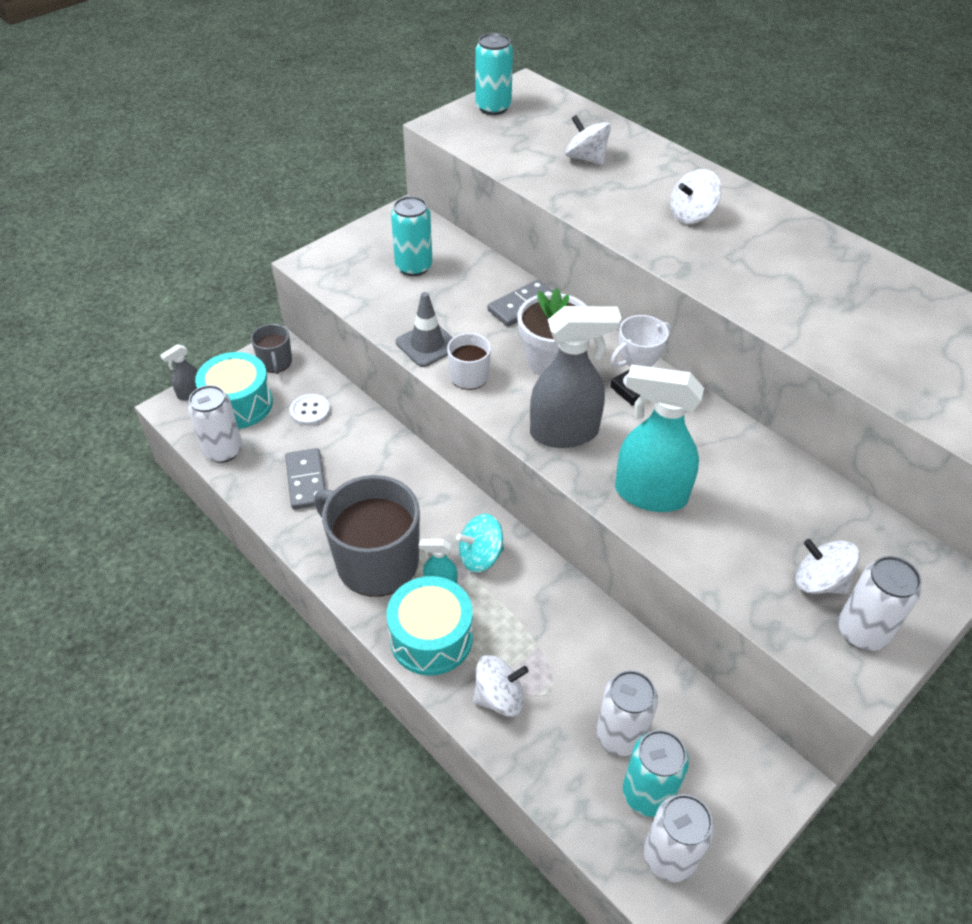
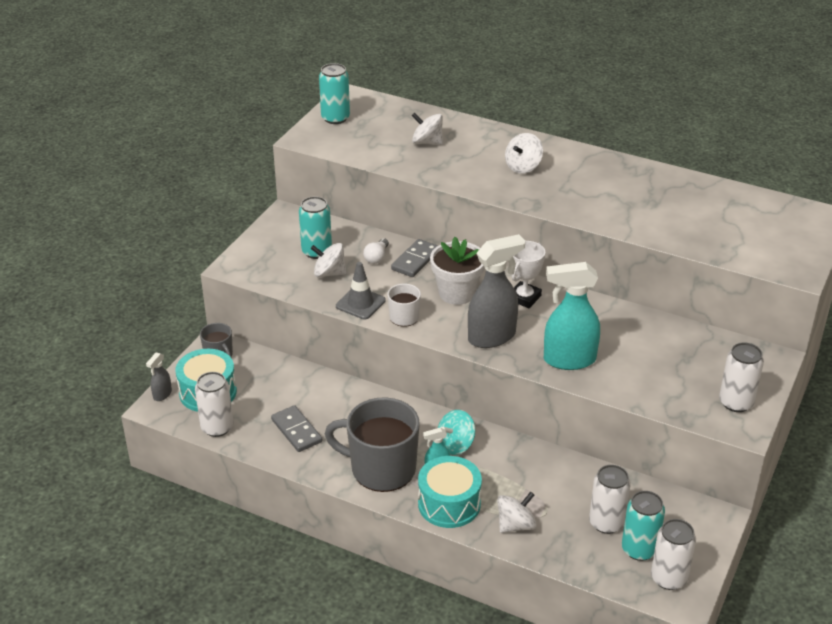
camera: 20 degrees left, 10 degrees down
white button [290,394,330,426] -> none
white spinning top [795,539,860,594] -> white spinning top moved to [311,243,346,278]
none -> white light bulb [363,238,389,264]

